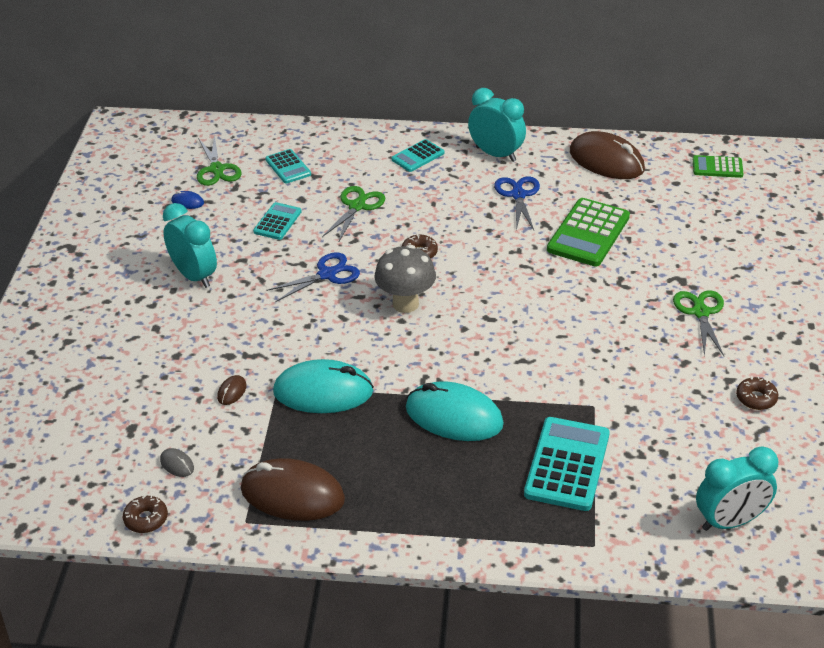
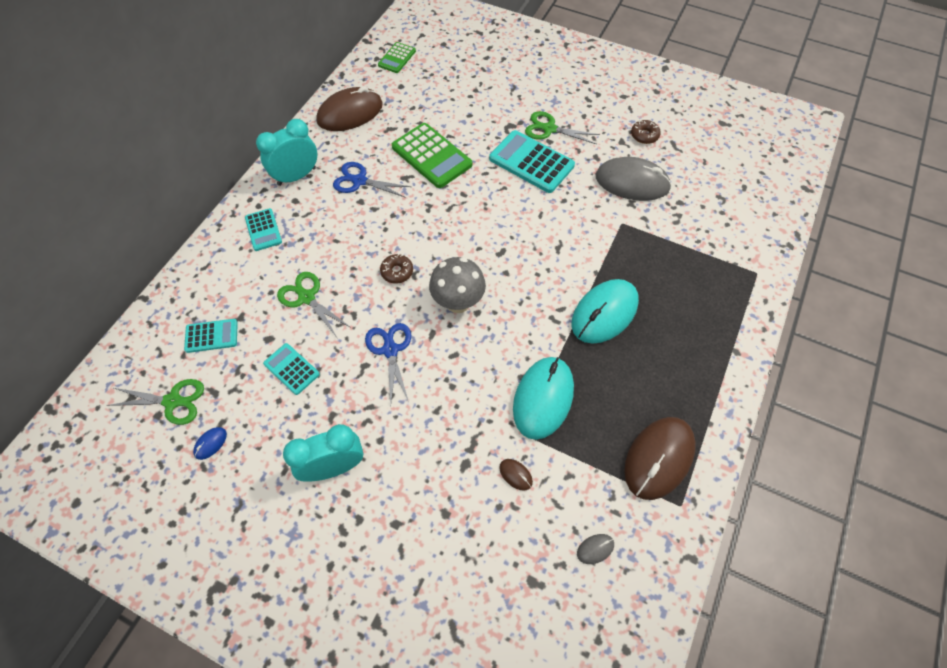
camera: 70 degrees left, 20 degrees up
brown donut [123,495,168,533] -> none
turquoise calculator [524,417,610,511] -> turquoise calculator moved to [489,130,575,193]
turquoise clock [696,447,778,531] -> none
none -> grey mouse [596,157,672,201]

